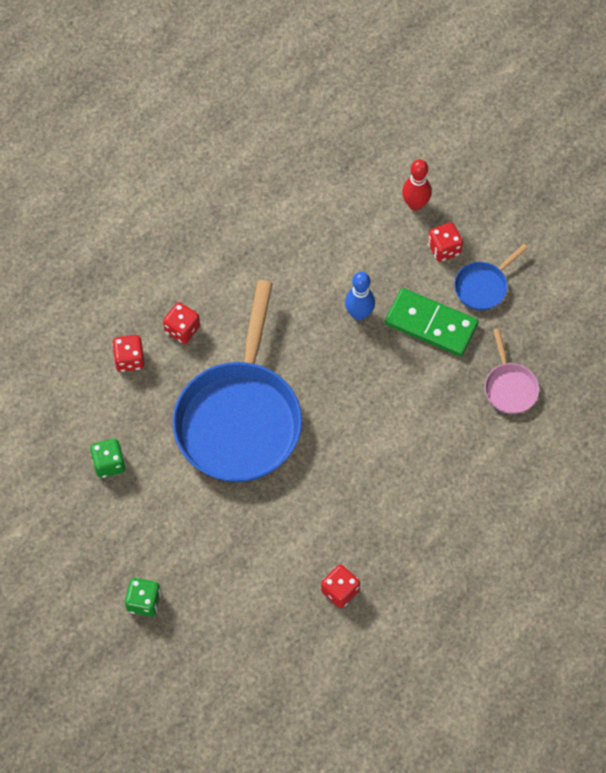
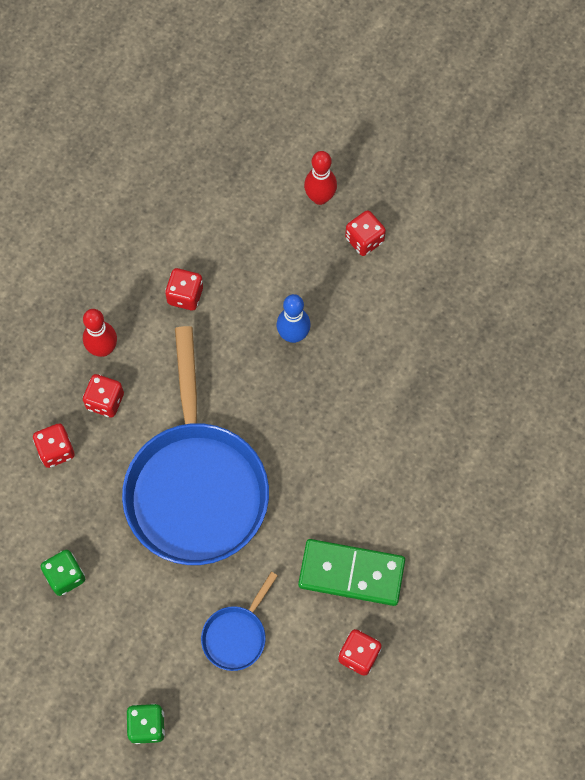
camera: 15 degrees left, 5 degrees up
green domino [385,288,479,357] -> green domino moved to [298,539,405,606]
blue pan [454,244,528,310] -> blue pan moved to [201,572,278,671]
pink pan [485,328,539,414] -> none
none -> red bowling pin [83,309,117,357]
none -> red dice [165,268,203,310]

